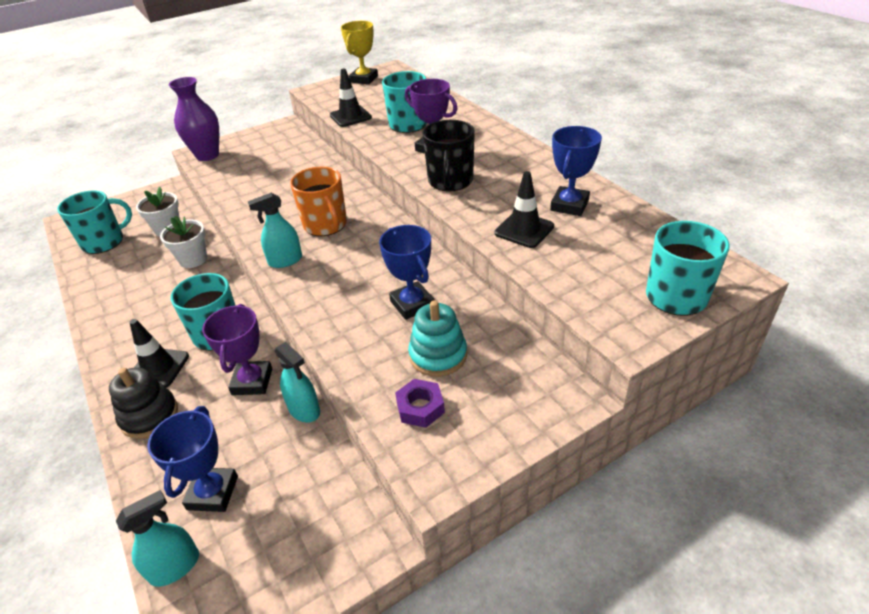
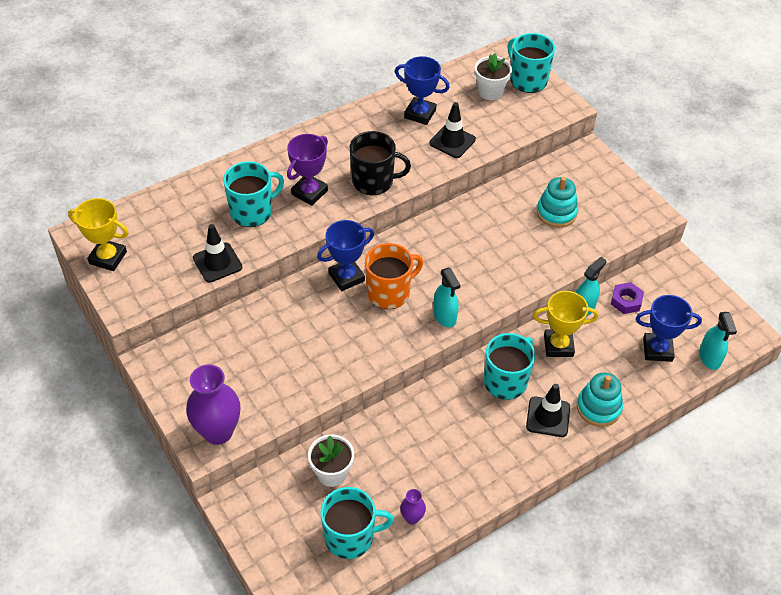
camera: 95 degrees left, 10 degrees up
turquoise mug [57,191,132,254] -> turquoise mug turned 120 degrees clockwise [321,487,394,559]
black stacking toy [109,368,178,439] -> turquoise stacking toy [577,372,623,427]
turquoise spray bottle [116,490,199,587] -> turquoise spray bottle turned 150 degrees counterclockwise [699,312,737,370]
white flower pot [160,216,207,268] -> white flower pot moved to [475,53,512,100]
purple trophy [202,304,272,395] -> yellow trophy [533,291,598,357]
blue trophy [379,225,434,320] -> blue trophy moved to [317,220,374,291]
purple nut [395,379,445,428] -> purple nut moved to [611,282,644,314]
none -> purple vase [400,489,426,525]

